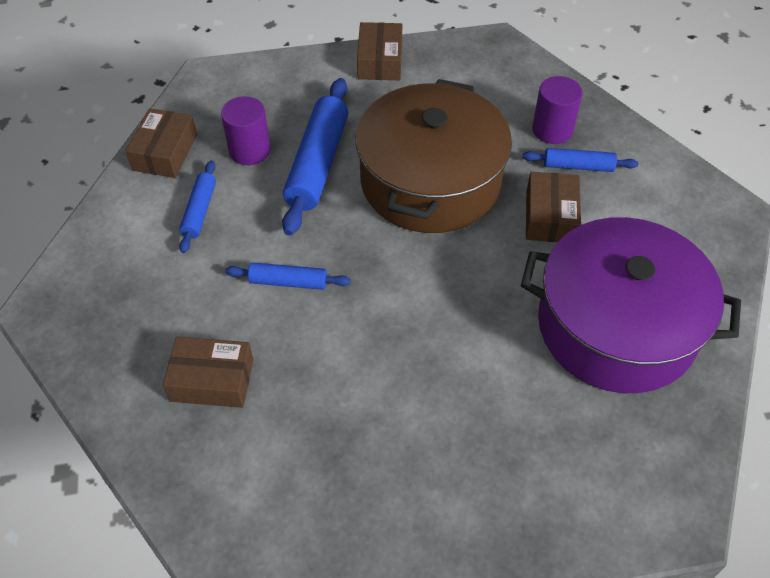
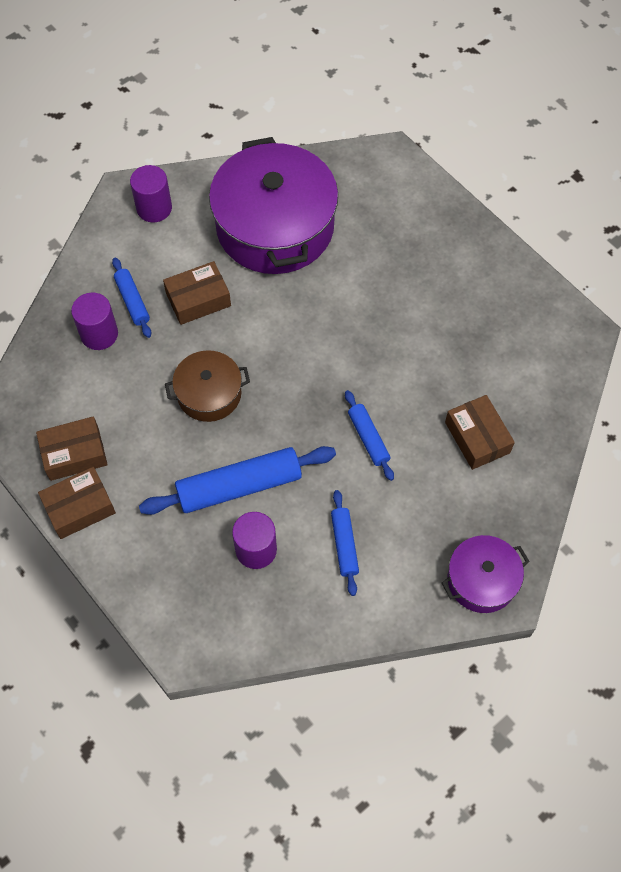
camera: 120 degrees left, 10 degrees up
brown box [125,108,197,178] -> brown box moved to [36,416,108,481]
blue rolling pin [179,160,216,253] -> blue rolling pin turned 75 degrees counterclockwise [331,490,359,596]
brown pot [355,79,512,233] -> brown pot [165,350,250,422], size x0.51
none -> purple cylinder [130,165,172,223]
none -> purple pot [442,535,530,613]

